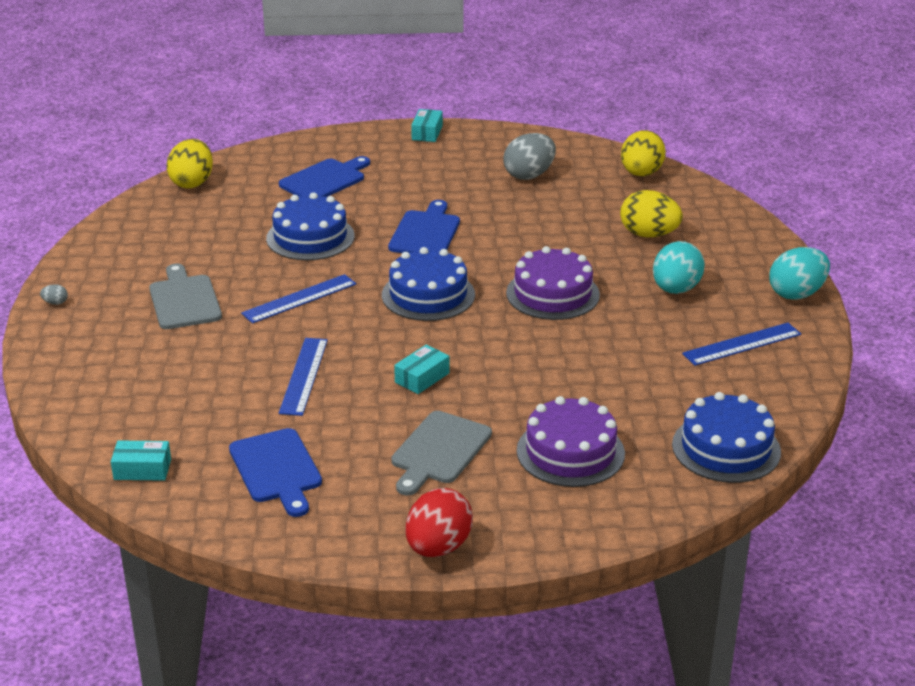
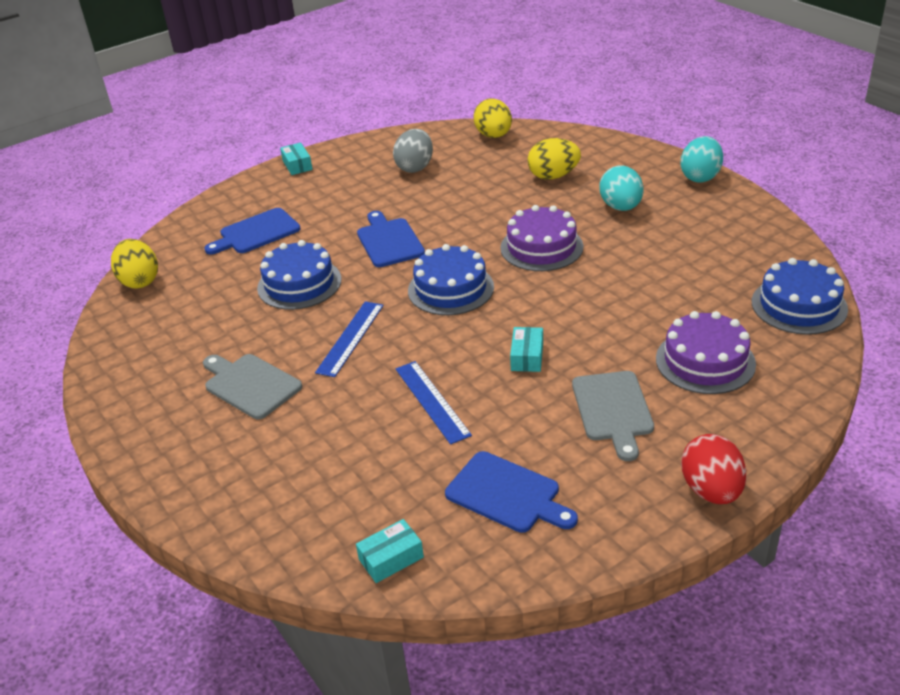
camera: 30 degrees left, 5 degrees up
grey egg [40,284,68,305] -> none
blue cutting board [279,156,370,197] -> blue cutting board turned 135 degrees counterclockwise [204,208,301,255]
blue ruler [682,323,801,366] -> none

